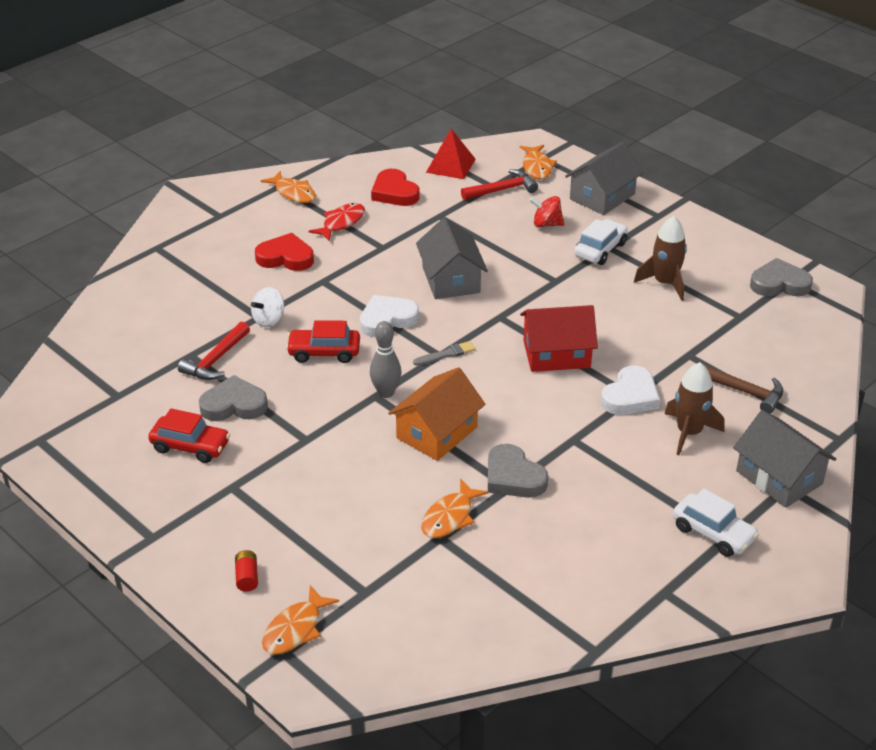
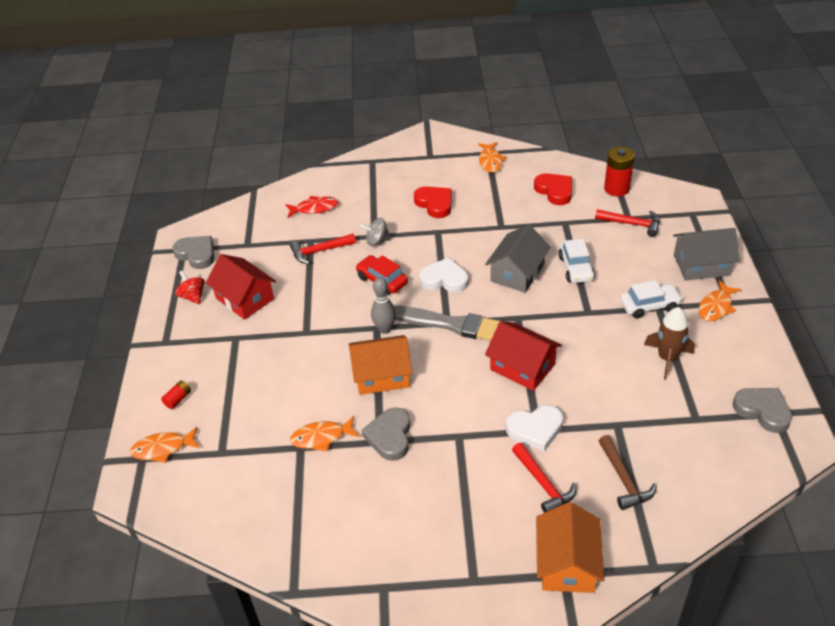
camera: 45 degrees right, 5 degrees up
red car [148,408,230,463] -> red house [206,254,276,320]
grey heart [199,375,268,421] -> grey heart moved to [172,236,214,269]
white spinning top [251,287,284,327] -> grey spinning top [360,218,391,246]
red fish [309,203,365,242] -> red fish moved to [285,196,339,218]
red heart [371,169,420,206] -> red heart turned 135 degrees clockwise [534,173,572,205]
grey brush [413,341,476,366] -> grey brush [394,306,503,341], size x2.28
red pyramid [426,129,476,179] -> red battery [604,147,635,196]
orange fish [519,145,557,179] -> orange fish moved to [698,280,742,321]
red spinning top [529,196,564,227] -> red spinning top moved to [175,270,205,304]
brown rocket [665,362,724,455] -> red hammer [512,443,576,513]
white car [673,488,759,557] -> white car moved to [558,239,595,283]
grey house [733,410,836,508] -> orange house [536,502,604,593]

